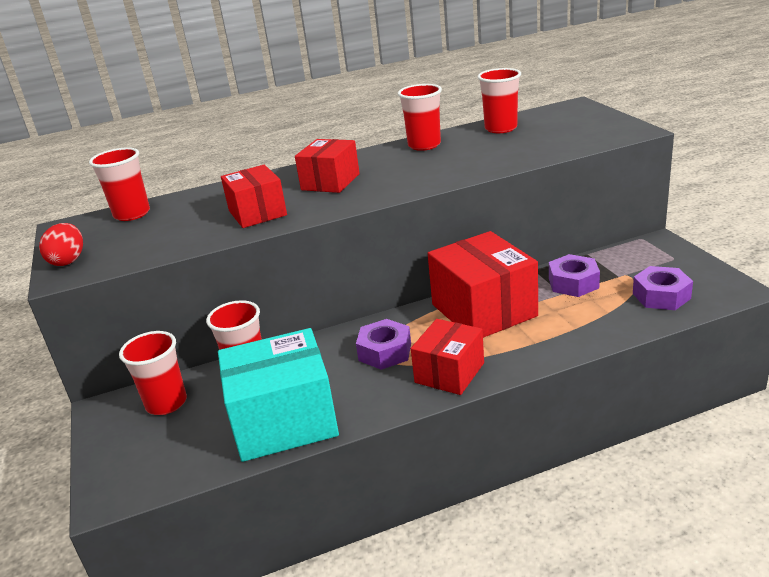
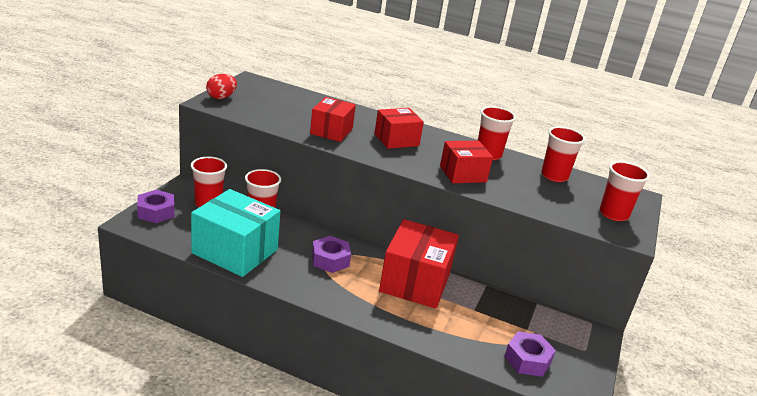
camera: 35 degrees right, 0 degrees up
red cup [89,147,150,221] -> red cup moved to [599,161,650,221]
red box [411,319,484,395] -> red box moved to [440,141,493,183]
purple nut [549,254,600,297] -> purple nut moved to [137,190,174,223]

